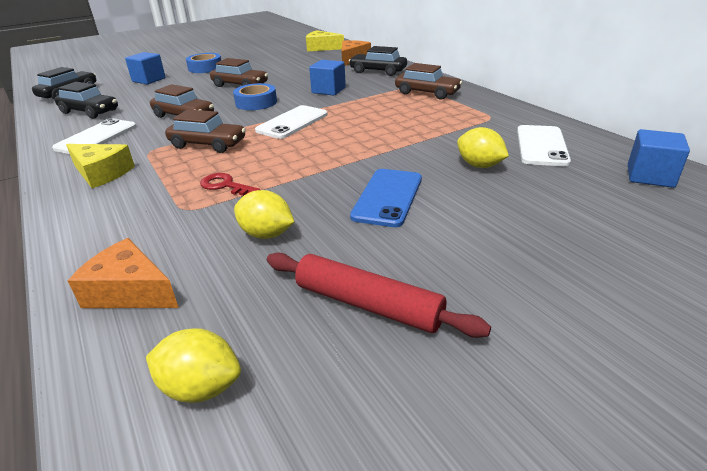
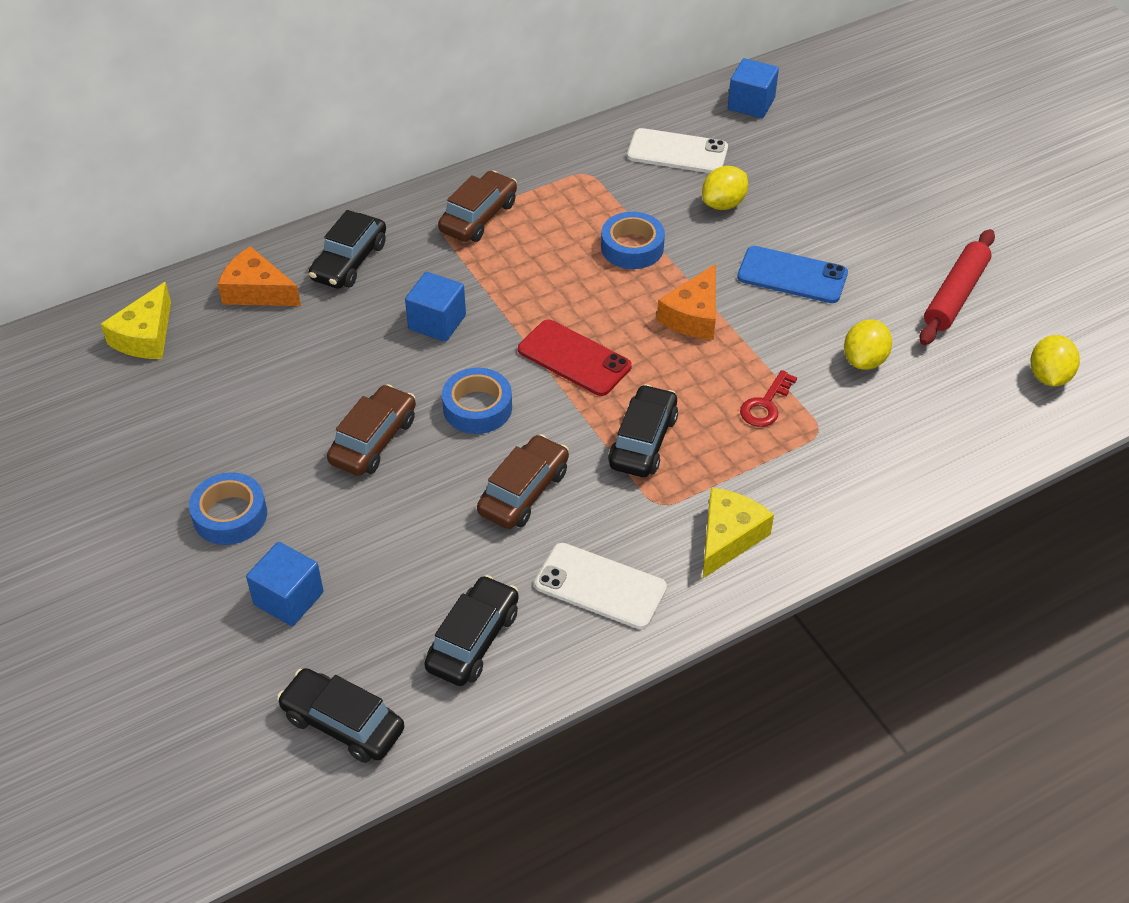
camera: 90 degrees left, 15 degrees up
orange cheese [68,238,179,308] -> orange cheese moved to [657,264,716,340]
brown car [165,109,246,153] -> black car [608,384,678,477]
white phone [255,105,328,139] -> red phone [518,320,632,396]
none -> blue tape [601,212,665,269]

